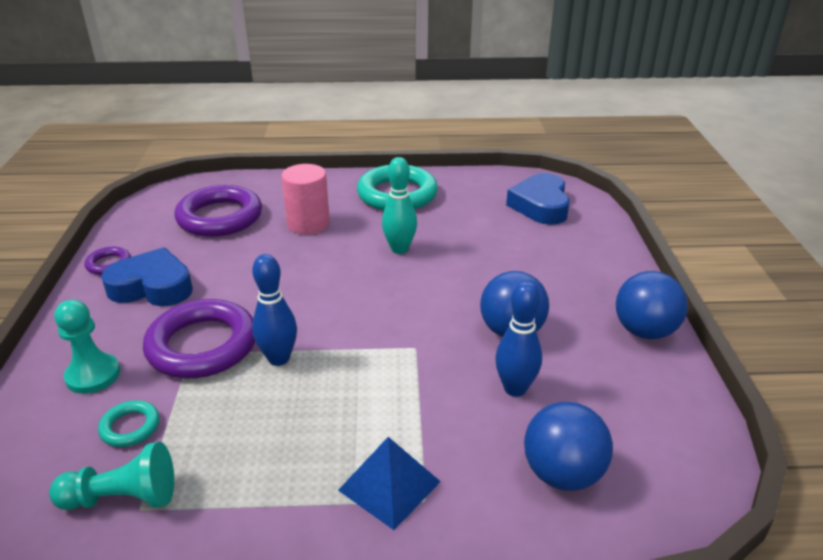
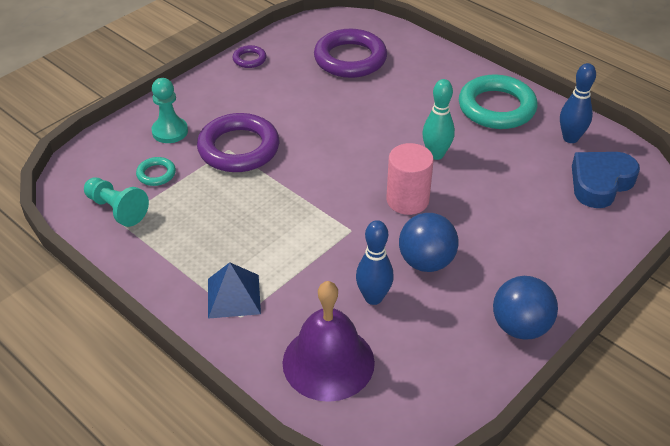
camera: 45 degrees right, 10 degrees up
blue heart [101,247,193,306] -> none
blue bowling pin [252,254,297,366] -> blue bowling pin moved to [560,63,596,143]
pink cylinder [281,164,330,235] -> pink cylinder moved to [386,143,434,215]
blue ball [524,402,613,491] -> purple bell [283,281,375,402]

